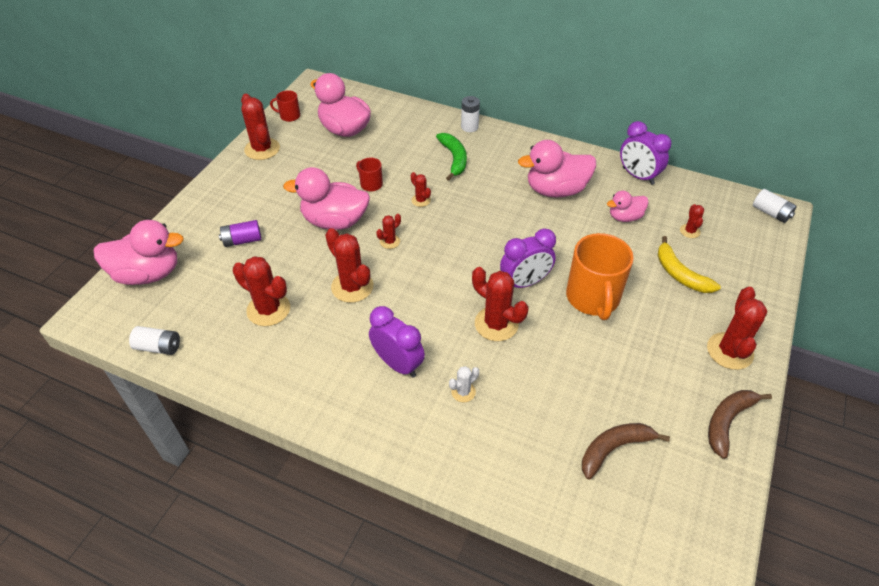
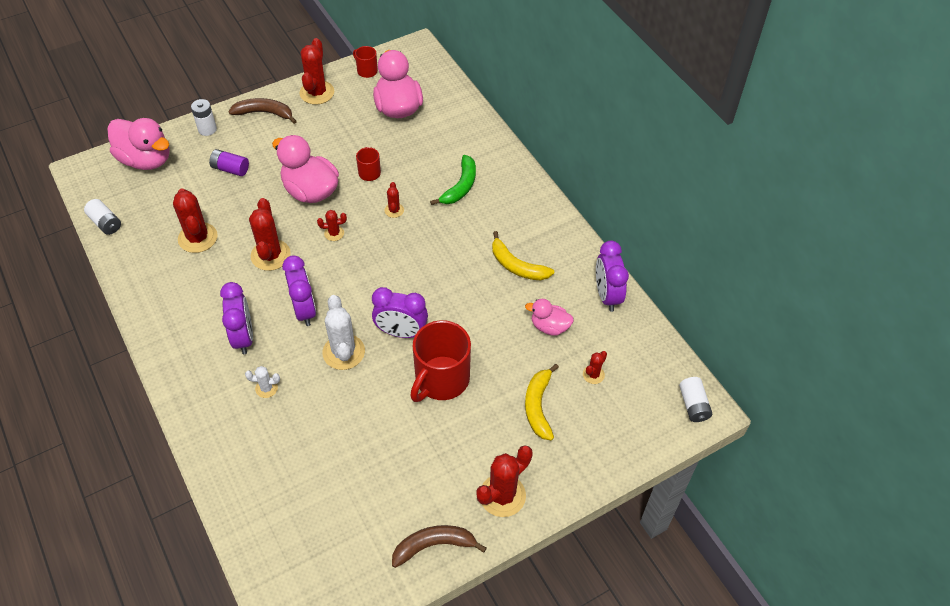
camera: 35 degrees right, 5 degrees up
white battery [461,96,480,132] -> white battery moved to [191,99,217,136]
red cactus [472,267,528,341] -> white cactus [322,295,365,370]
pink duck [518,140,596,197] -> yellow banana [492,231,554,281]
orange mug [566,233,634,320] -> red mug [410,320,471,402]
brown banana [582,423,670,479] -> brown banana moved to [229,98,297,124]
none -> purple clock [282,255,316,326]

